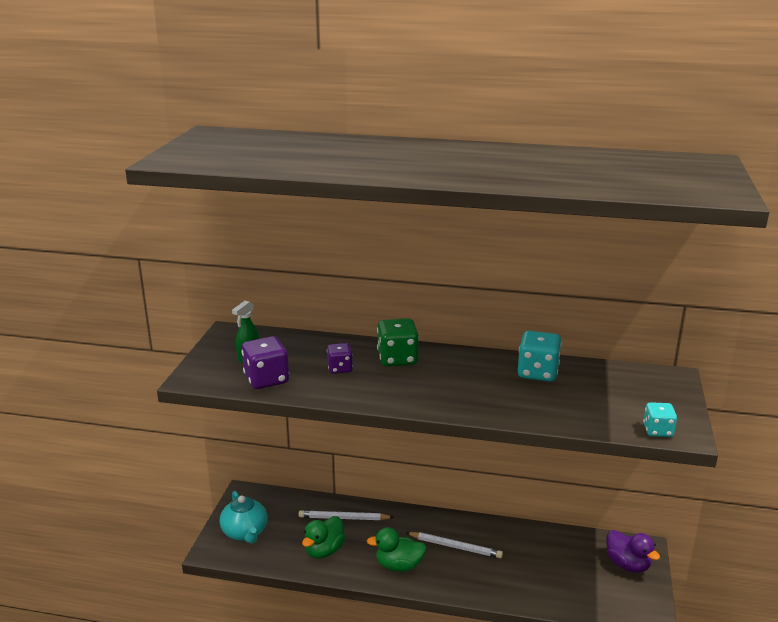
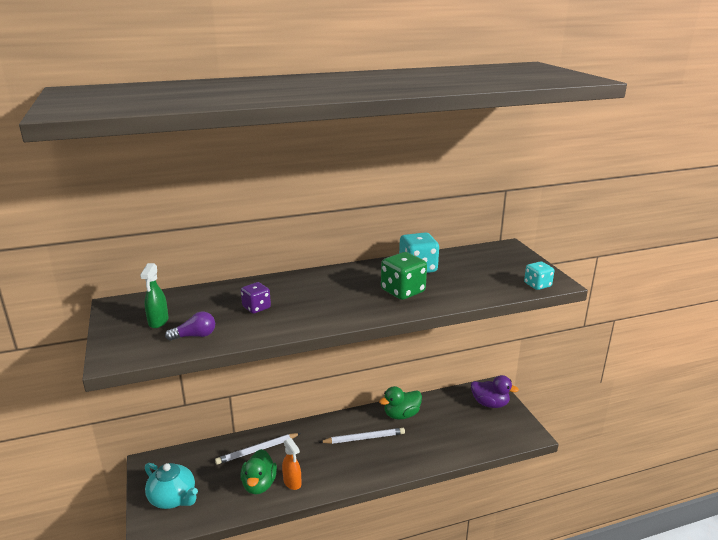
camera: 30 degrees left, 0 degrees up
purple dice [241,336,289,389] -> purple light bulb [165,312,215,341]
green duck [367,527,427,572] -> green duck moved to [379,386,422,420]
green dice [377,318,419,367] -> green dice moved to [381,252,427,300]
none -> orange spray bottle [282,438,301,490]

